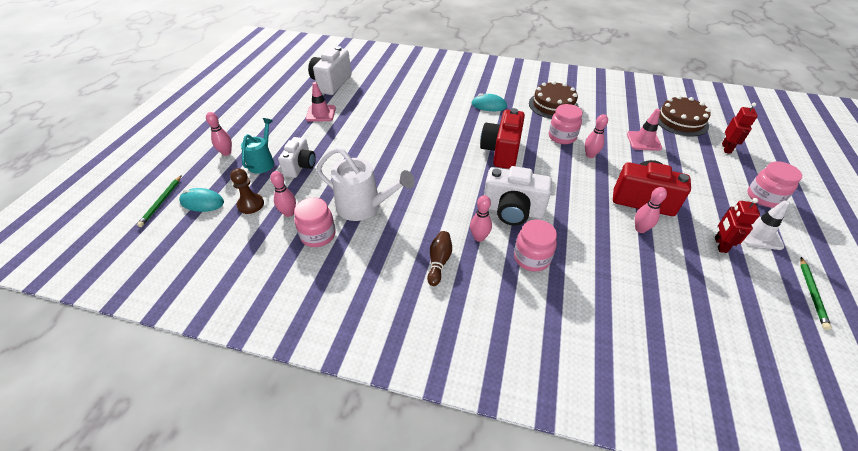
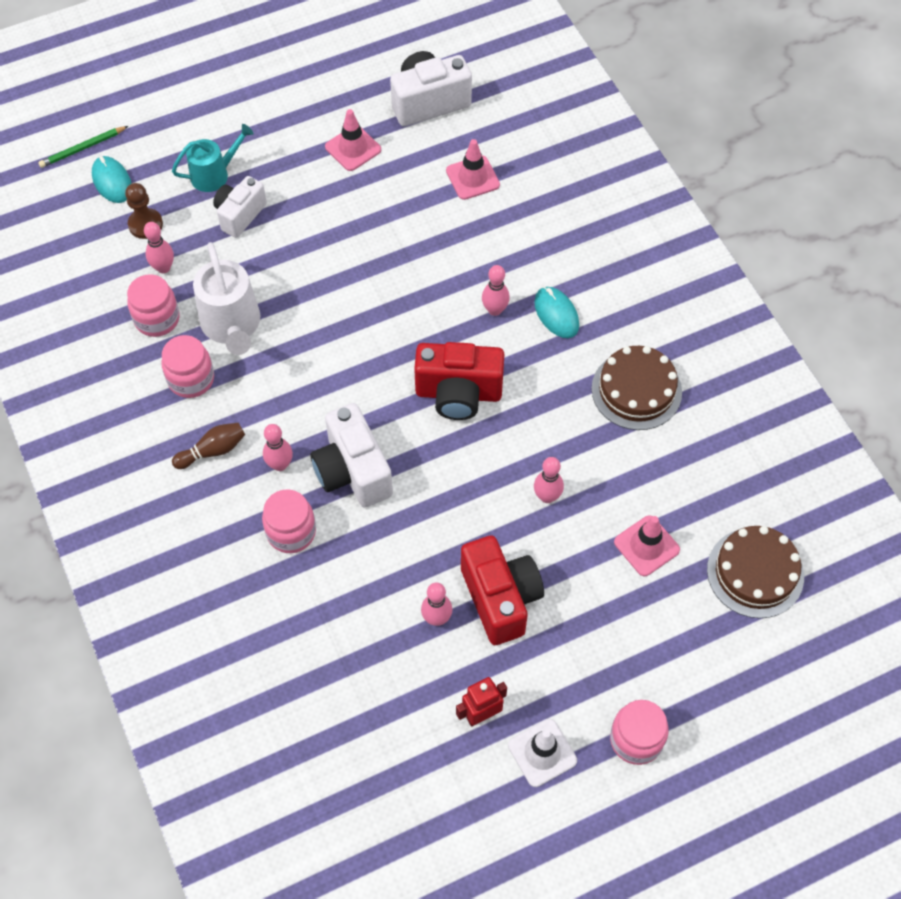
camera: 50 degrees right, 15 degrees up
pink bowling pin [206,112,232,156] -> pink bowling pin moved to [482,265,510,316]
white camera [278,137,316,178] -> white camera turned 150 degrees clockwise [213,176,267,238]
red camera [480,108,525,169] -> red camera turned 150 degrees counterclockwise [414,342,505,420]
pink jar [549,104,583,144] -> pink jar moved to [161,335,214,398]
red robot [722,103,758,154] -> none
green pencil [800,257,832,330] -> none
none -> pink traffic cone [446,139,500,200]

